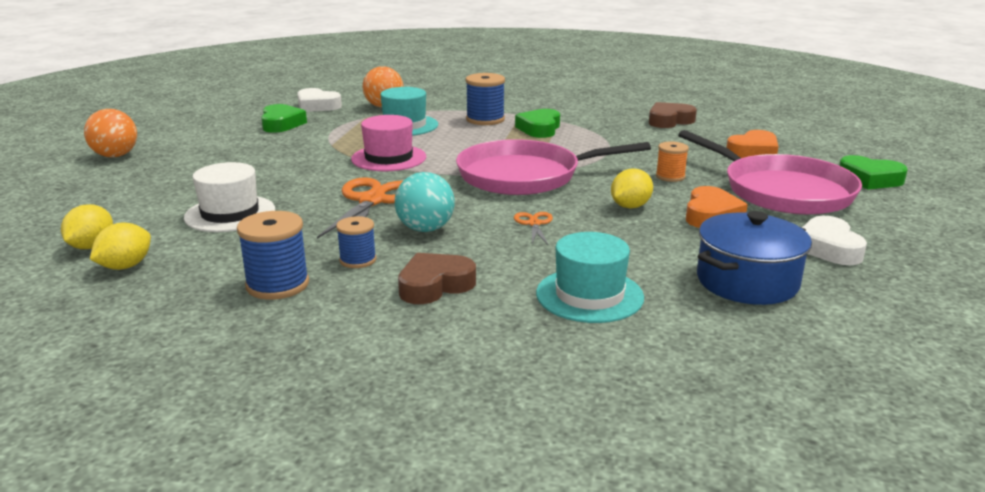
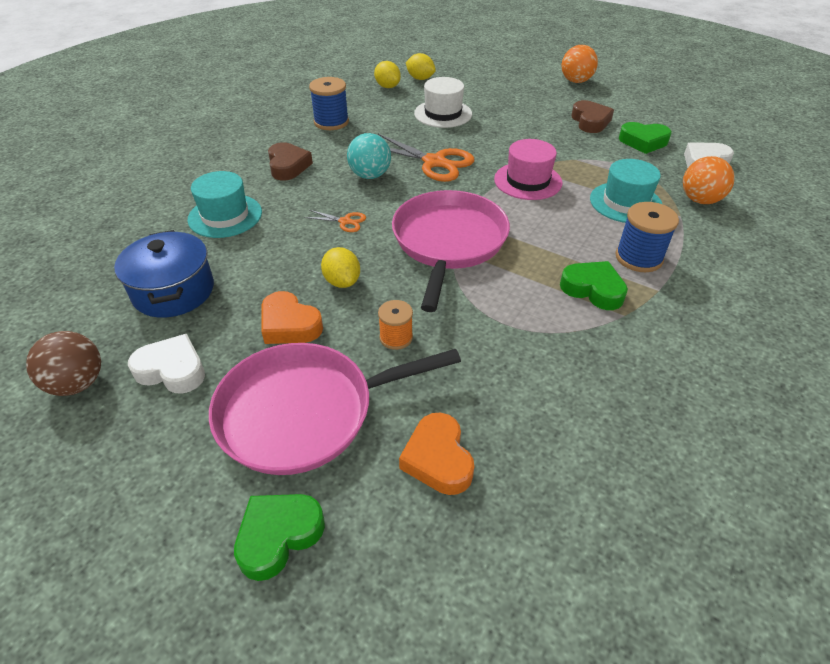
camera: 110 degrees right, 20 degrees up
blue spool [336,216,376,268] -> none
brown heart [649,102,697,128] -> brown heart moved to [571,100,614,133]
none -> brown ball [26,331,101,396]

